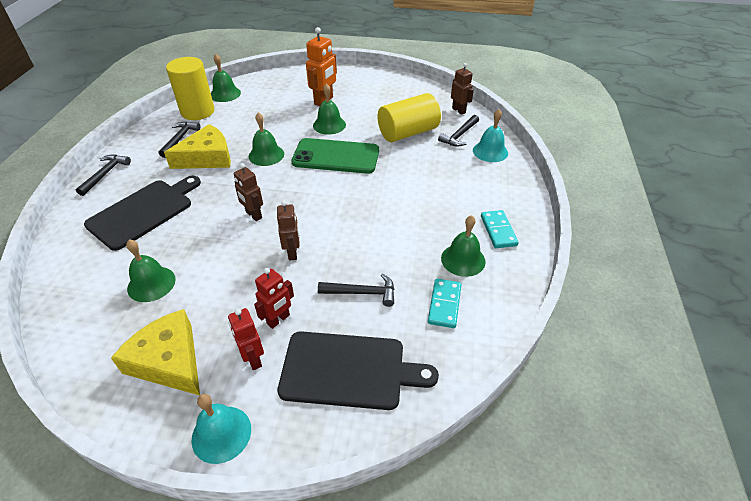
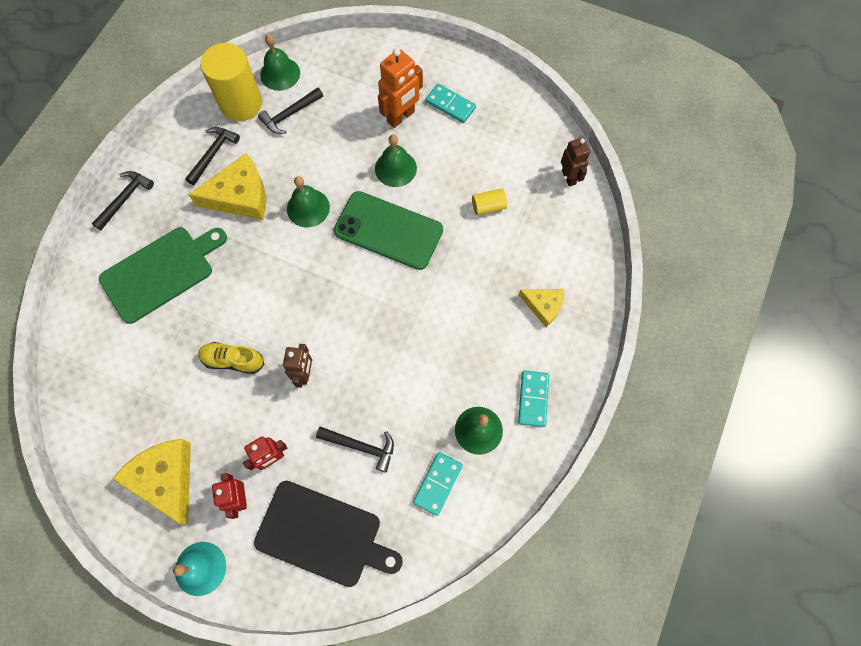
camera: 15 degrees right, 25 degrees up
black cutting board [84,176,201,251] -> green cutting board [99,227,227,324]
green bell [126,239,176,302] -> none
brown robot [234,163,263,221] -> none
yellow cylinder [378,93,441,142] -> yellow cylinder [472,188,507,215], size x0.46
black hammer [438,115,479,146] -> black hammer moved to [258,88,323,134]
turquoise bell [473,109,508,162] -> none
none -> yellow shoe [198,342,265,374]
none -> turquoise domino [425,84,476,123]
none -> yellow cheese [519,289,564,328]

